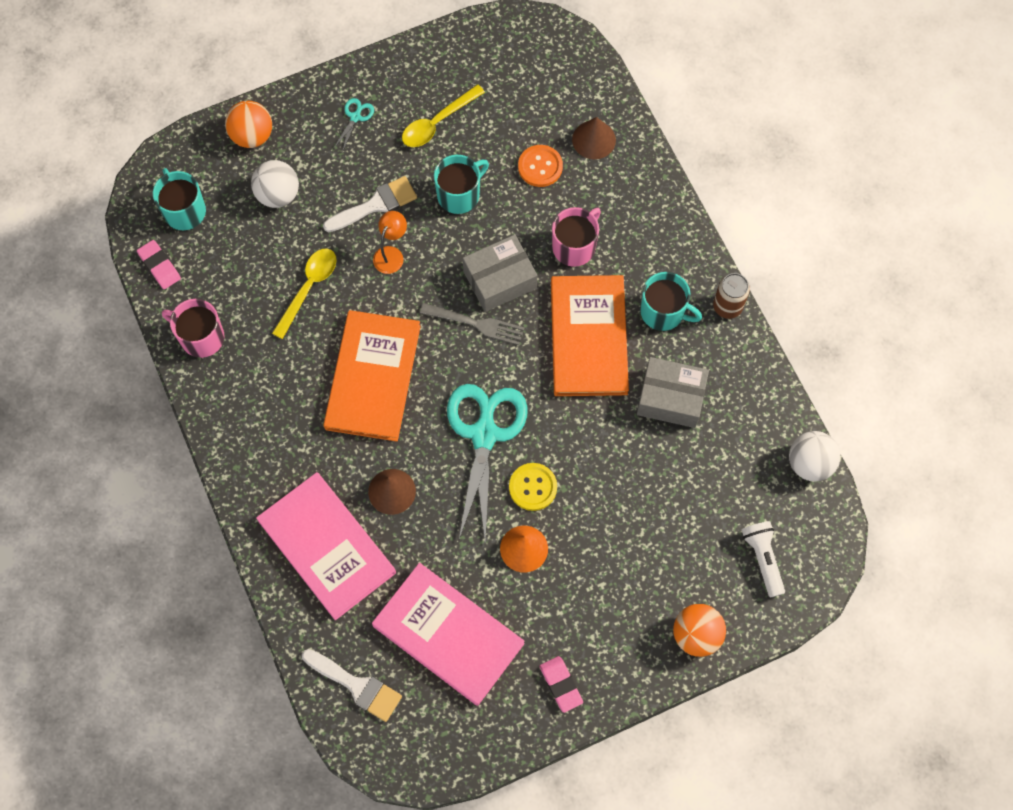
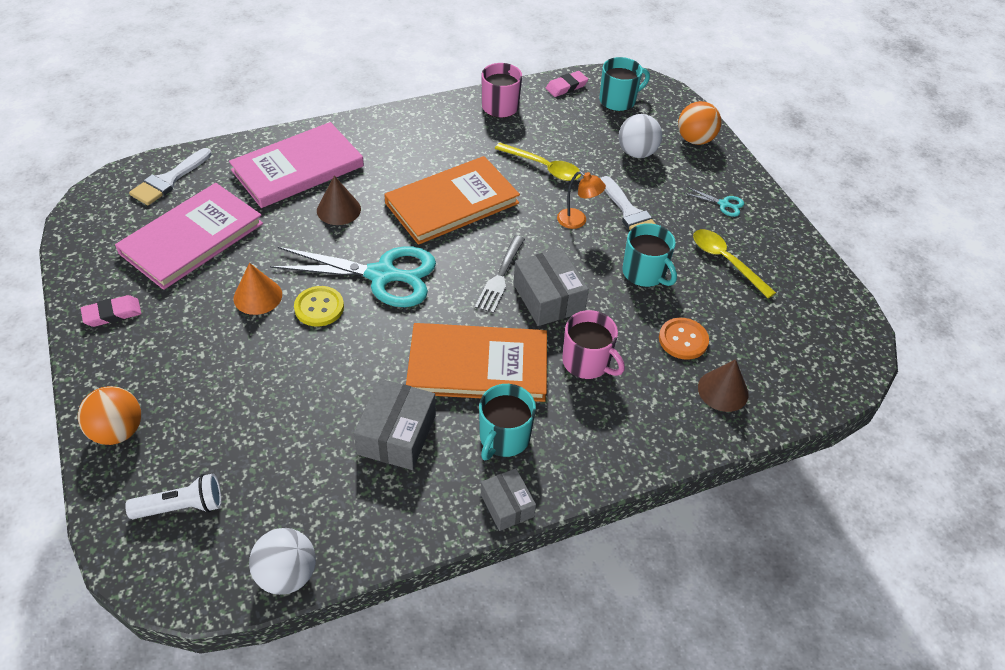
camera: 90 degrees right, 20 degrees down
orange book [323,310,421,442] -> orange book turned 45 degrees counterclockwise [384,156,520,245]
brown can [713,273,750,319] -> grey box [481,468,536,531]

